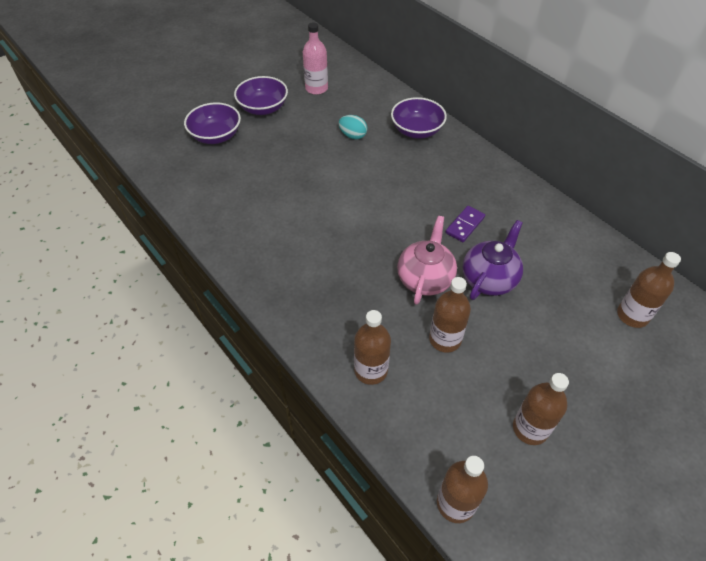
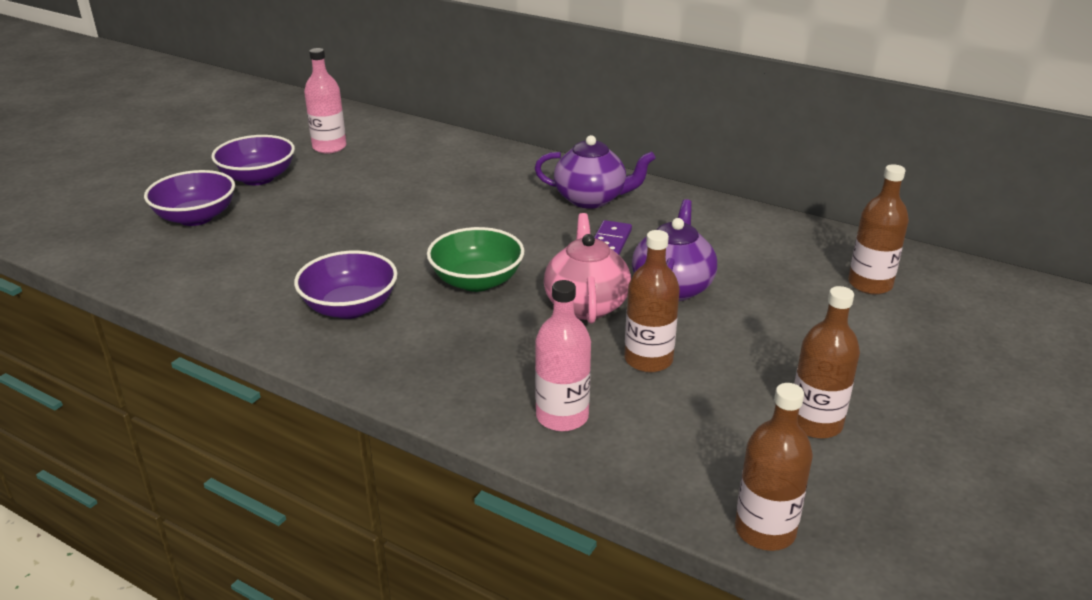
camera: 20 degrees left, 20 degrees down
turquoise egg [339,115,367,139] -> none
brown bottle [354,310,391,385] -> pink bottle [535,280,591,431]
purple bowl [391,97,447,139] -> purple bowl moved to [294,250,398,319]
none -> green bowl [427,227,524,292]
none -> purple teapot [535,135,656,209]

